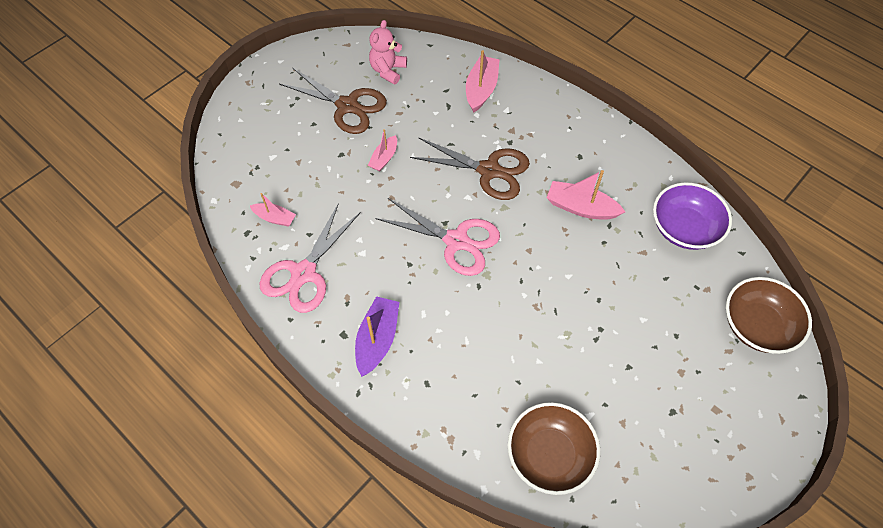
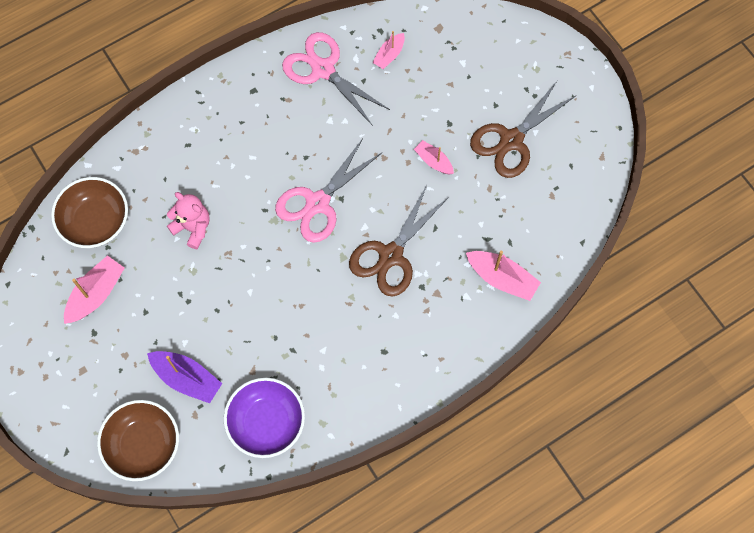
camera: 105 degrees right, 10 degrees up
purple boat [355,296,399,377] -> purple boat moved to [147,351,222,403]
pink teddy bear [369,20,407,84] -> pink teddy bear moved to [167,192,210,249]
pink boat [547,170,625,220] -> pink boat moved to [64,255,125,324]

